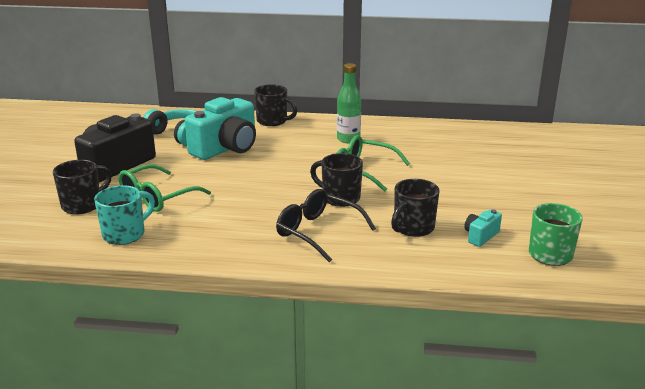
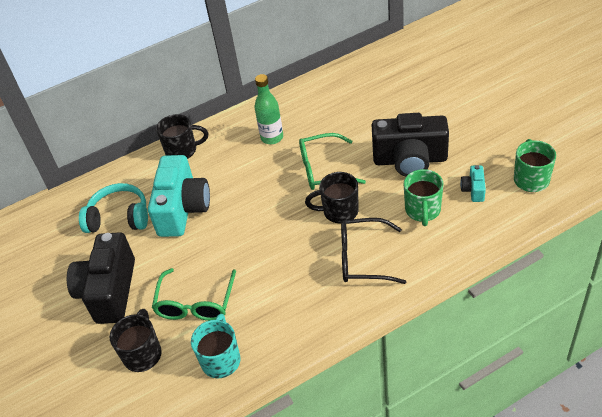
camera: 30 degrees left, 20 degrees up
black mug [391,179,439,237] -> green mug [404,169,443,226]
none -> black camera [372,113,449,176]

